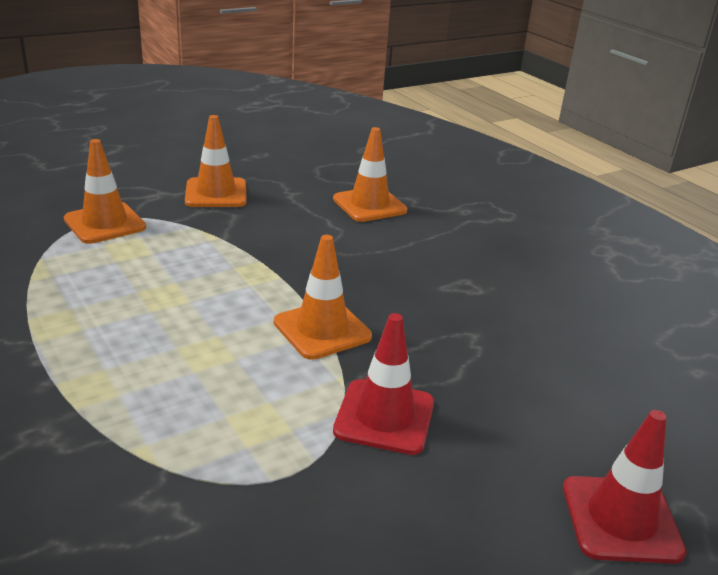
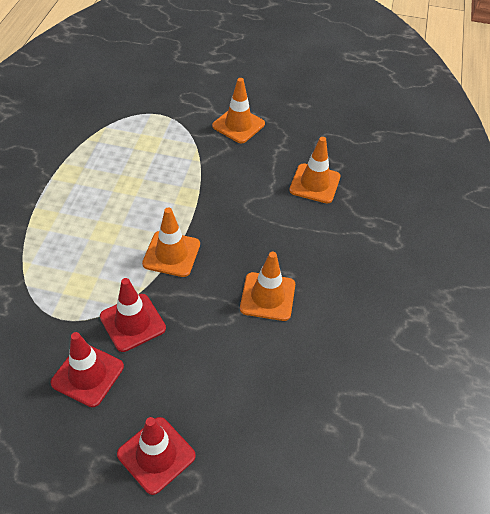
camera: 45 degrees right, 20 degrees up
orange traffic cone [64,139,146,244] -> orange traffic cone moved to [240,252,295,321]
none -> red traffic cone [51,332,124,407]

